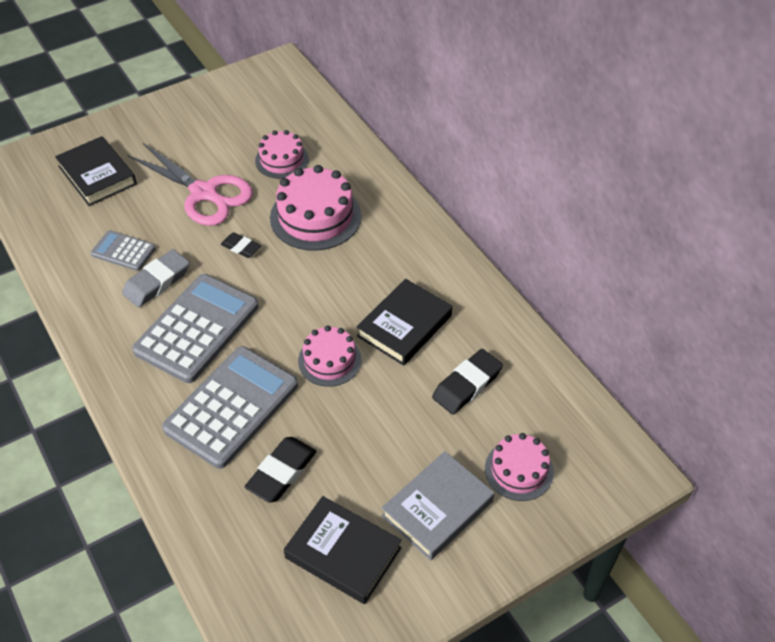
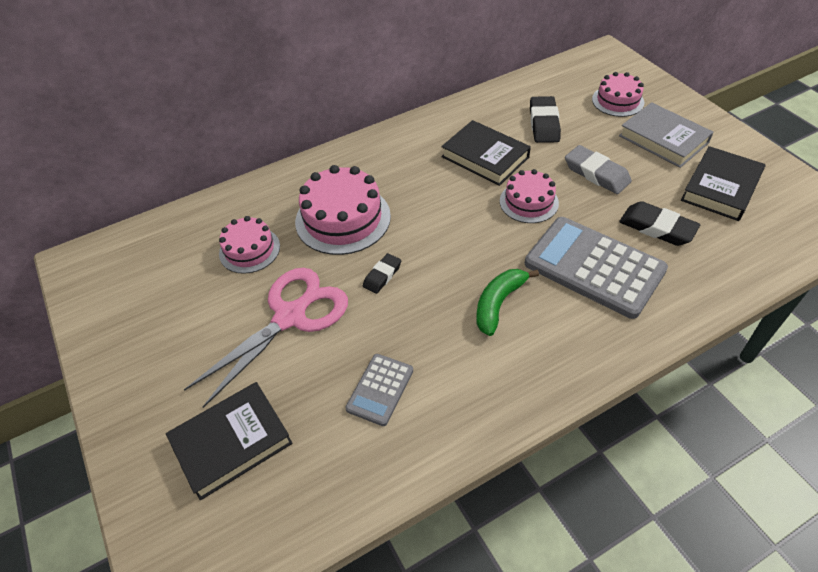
camera: 85 degrees left, 0 degrees up
grey eraser [122,249,190,307] -> grey eraser moved to [565,145,632,194]
grey calculator [132,274,259,383] -> green banana [476,269,539,336]
black eraser [432,349,503,414] -> black eraser turned 45 degrees clockwise [530,96,561,143]

